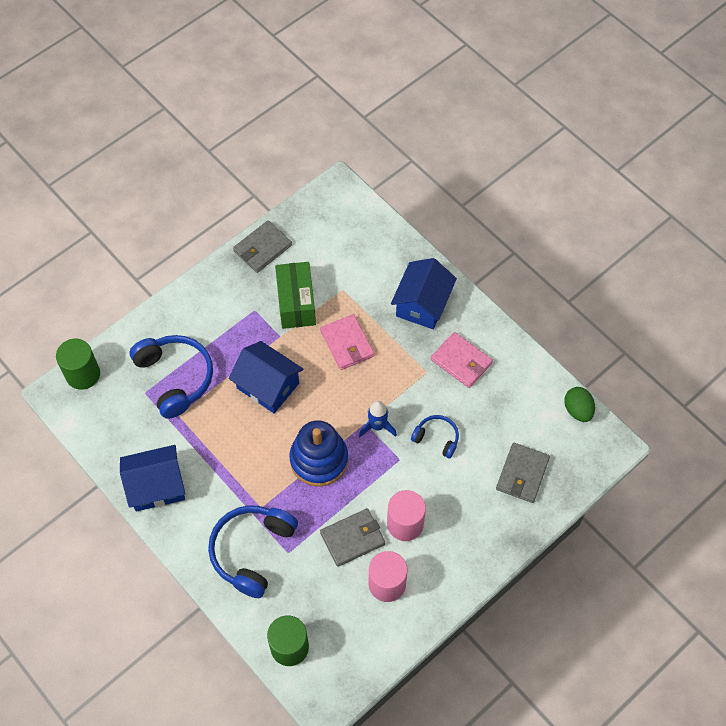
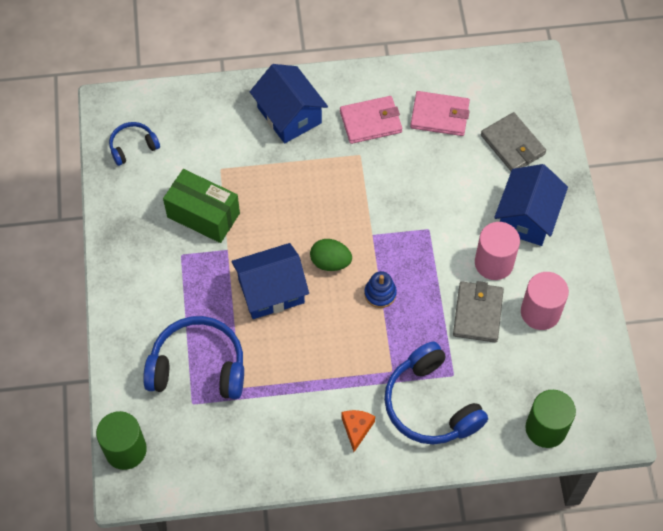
camera: 55 degrees left, 0 degrees up
blue house [120,445,185,512] -> blue house moved to [494,164,568,246]
grey wallet [233,220,292,273] -> none
blue stacking toy [289,420,348,487] -> blue stacking toy [364,271,397,308], size x0.49
pink wallet [320,314,375,370] -> pink wallet moved to [410,91,470,136]
blue rocket [359,401,397,437] -> none
blue headphones [411,415,459,458] -> blue headphones moved to [109,122,160,166]
green egg [564,387,595,422] -> green egg moved to [310,239,352,271]
none -> orange cheese [341,410,375,452]

